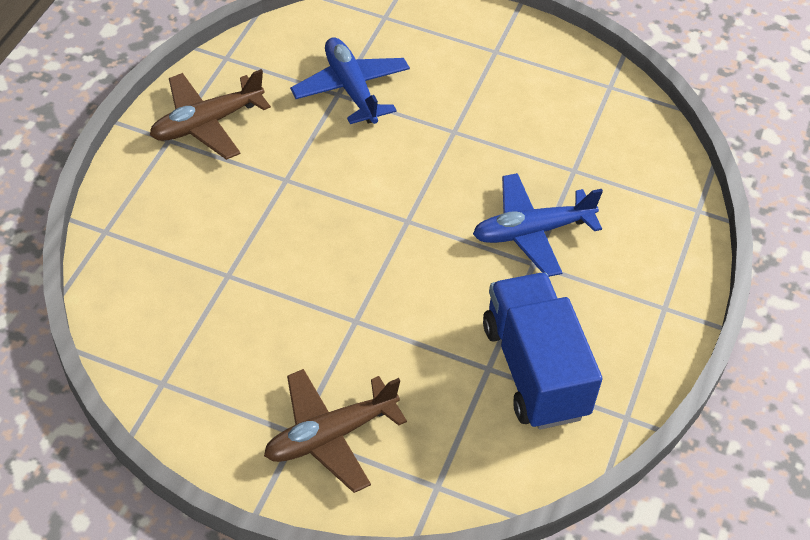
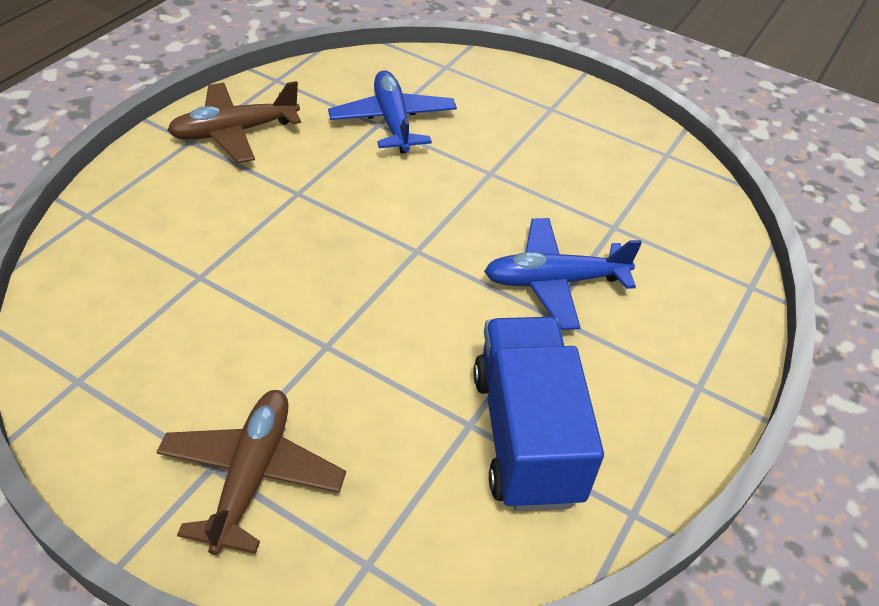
camera: 10 degrees right, 5 degrees down
brown plane [264,369,407,493] -> brown plane turned 120 degrees clockwise [157,390,346,555]

